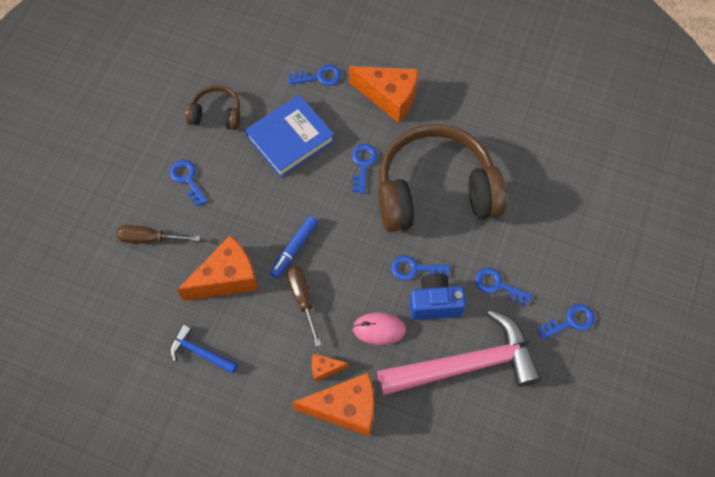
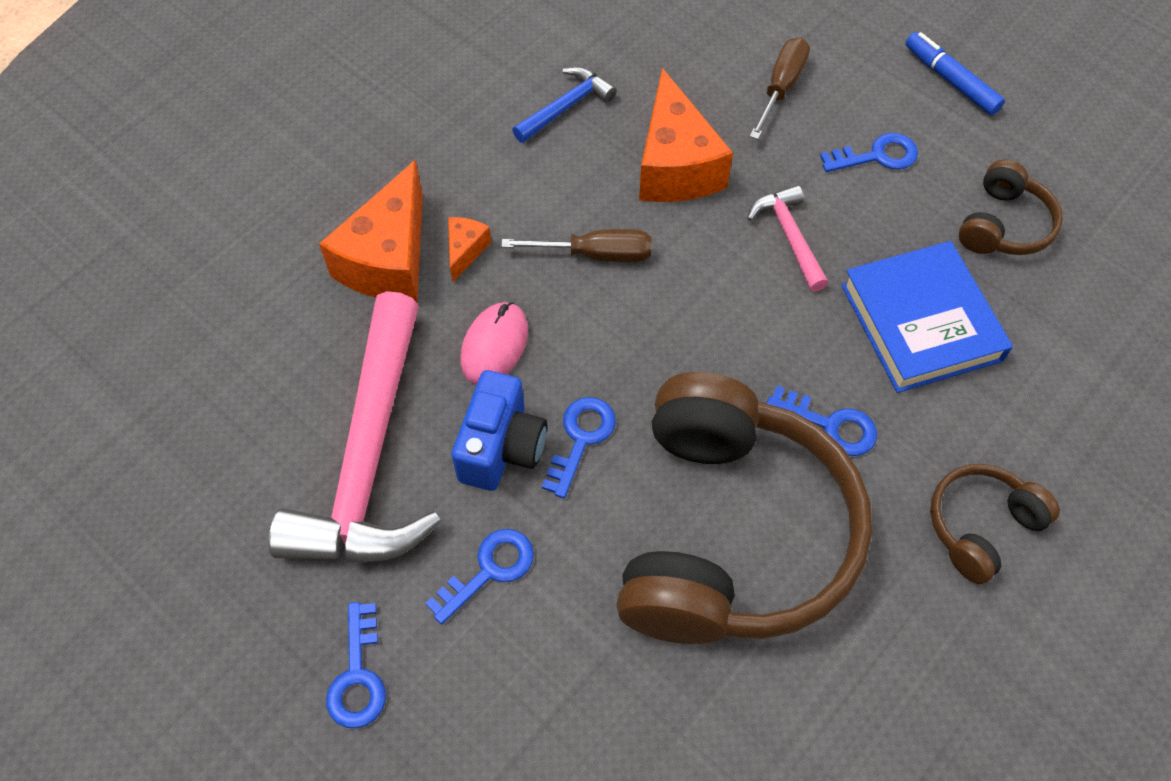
camera: 110 degrees right, 5 degrees down
blue marker [270,216,318,278] -> blue marker moved to [905,32,1005,115]
blue key [288,64,341,85] -> none
orange cheese [349,66,418,123] -> brown headphones [930,464,1060,584]
none -> pink hammer [747,185,828,292]

